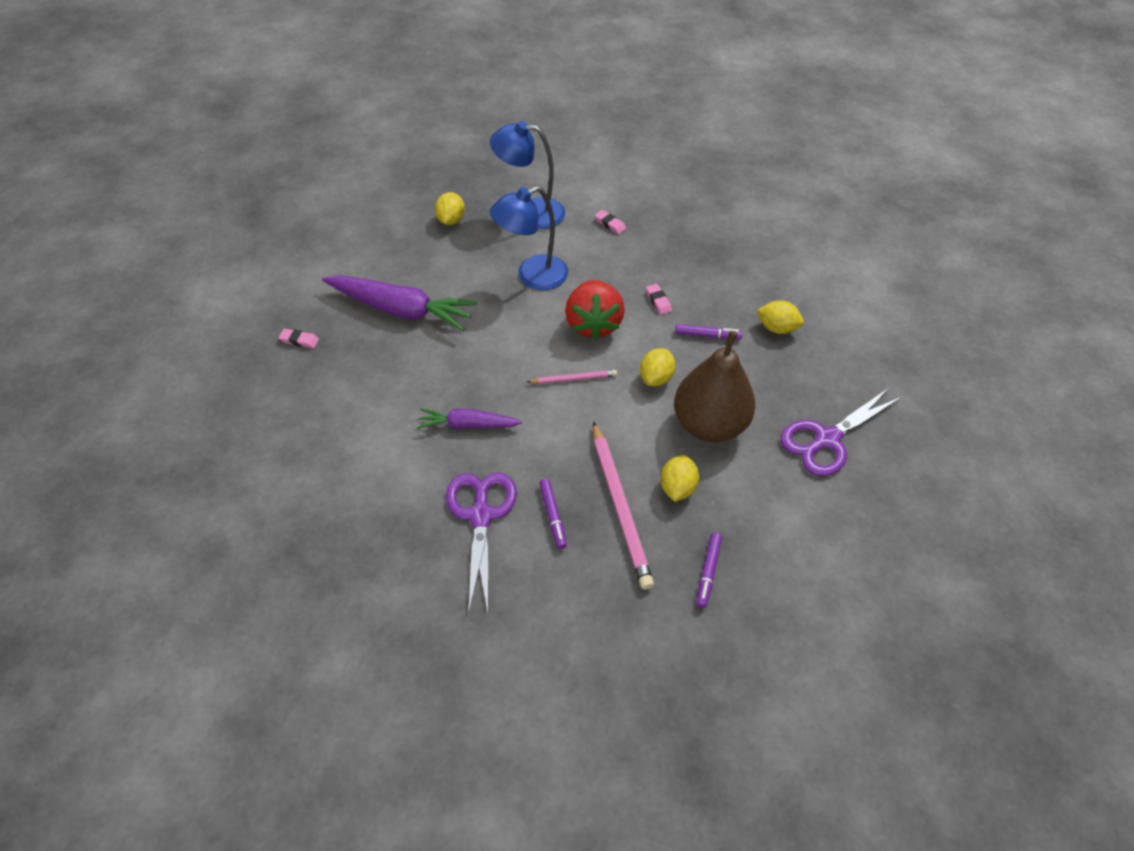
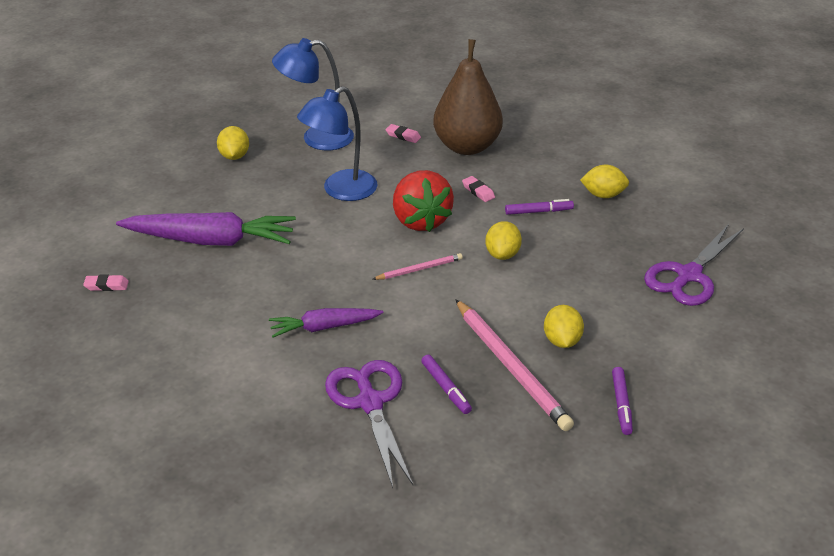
camera: 15 degrees left, 15 degrees down
brown pear [674,331,755,442] -> brown pear moved to [433,39,503,155]

